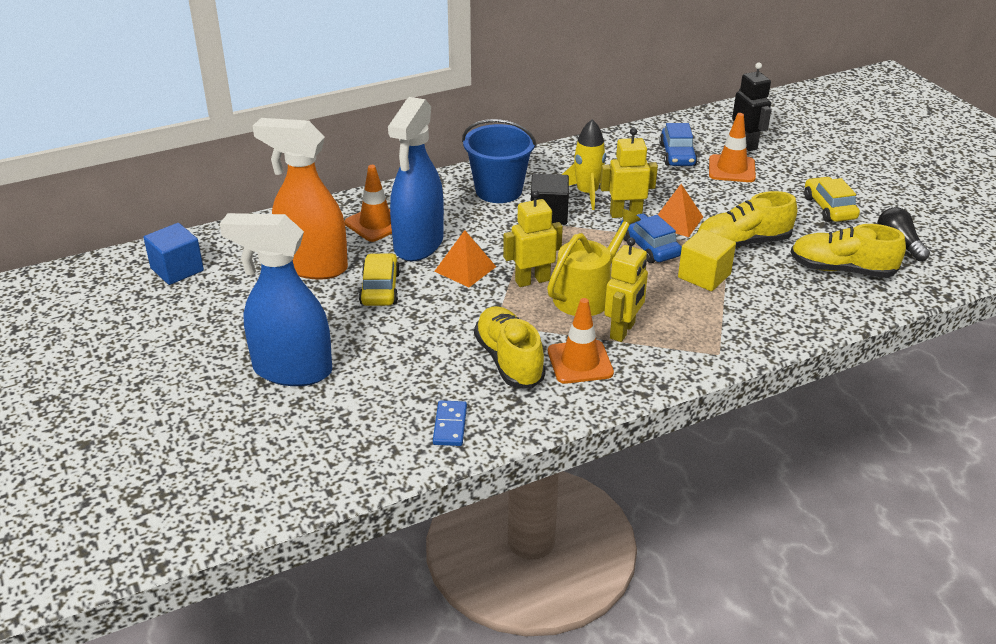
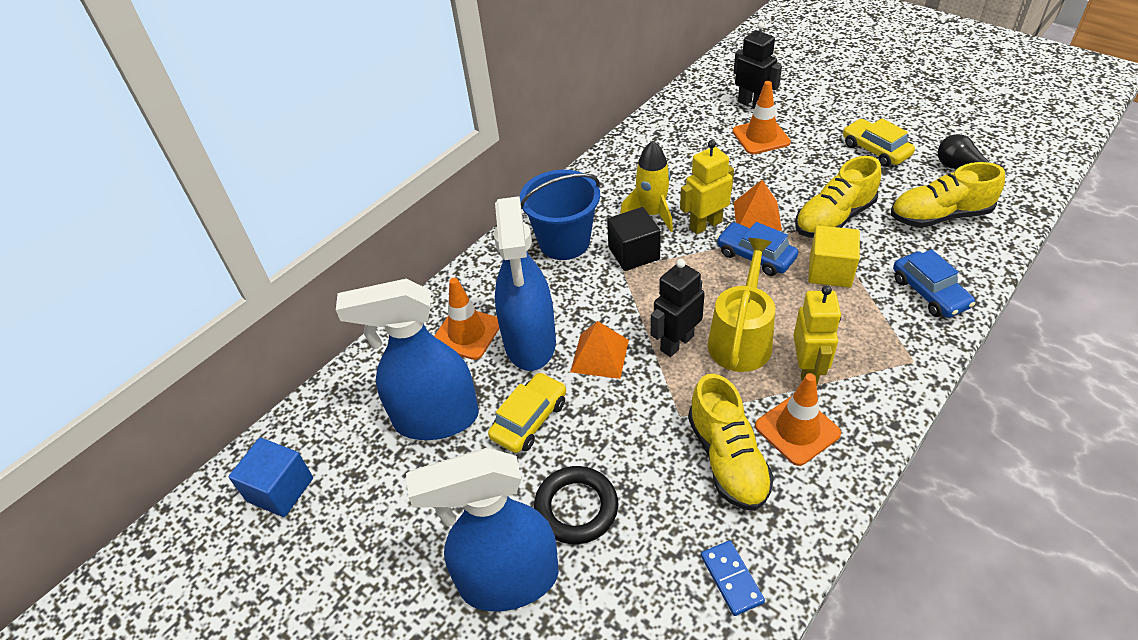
camera: 20 degrees left, 10 degrees up
orange spray bottle [253,118,348,280] -> blue spray bottle [336,279,479,440]
yellow car [359,253,400,306] -> yellow car turned 60 degrees clockwise [488,372,566,453]
yellow shoe [474,306,546,388] -> yellow shoe turned 150 degrees counterclockwise [688,374,774,511]
yellow robot [503,190,563,287] -> black robot [651,259,705,357]
blue car [659,123,698,166] -> blue car moved to [893,249,975,318]
none -> black ring [534,466,618,544]

